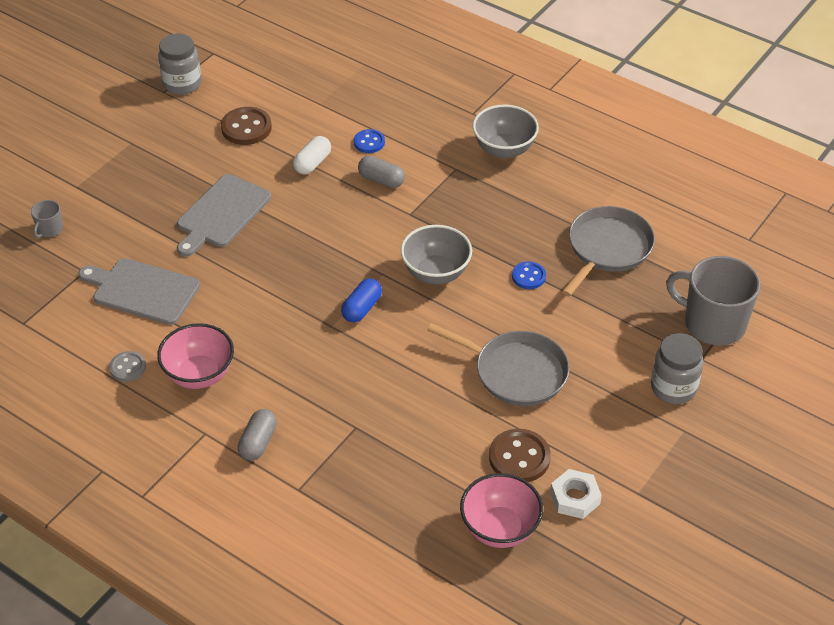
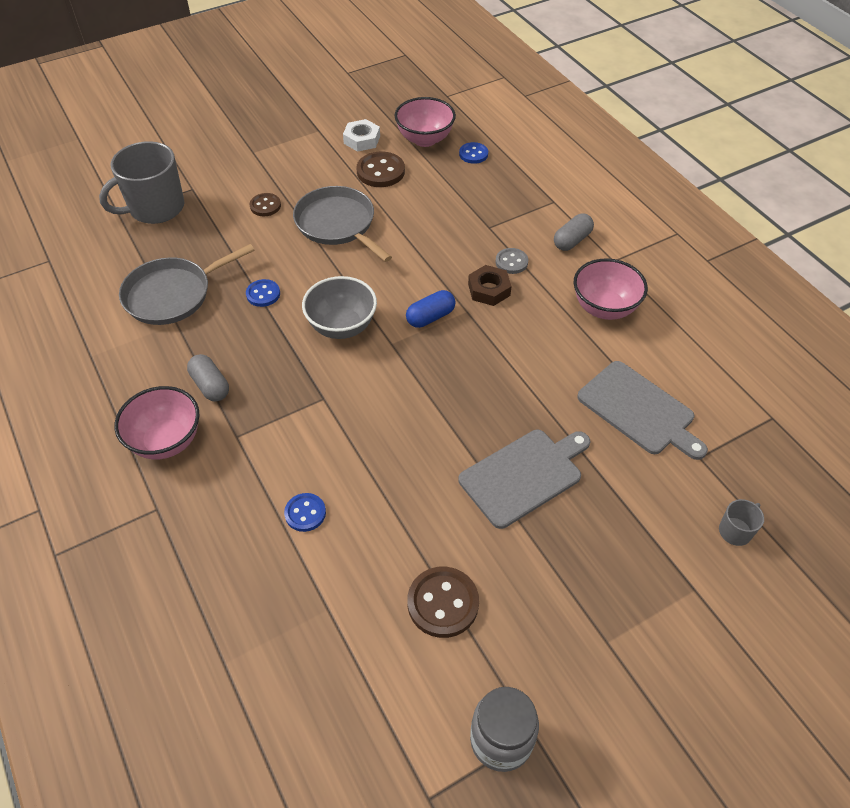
camera: 155 degrees left, 5 degrees up
grey button [109,351,146,382] -> grey button moved to [495,248,528,274]
white capsule [293,136,331,174] -> none
grey capsule [358,156,405,188] -> grey capsule moved to [187,354,229,401]
grey bowl [472,105,539,158] -> pink bowl [115,386,199,460]
grey jar [651,333,703,404] -> none
grey mug [666,256,760,345] -> grey mug turned 90 degrees clockwise [99,141,185,224]
none -> brown button [249,193,281,216]
none -> blue button [459,142,488,164]
none -> brown nut [468,265,512,306]

